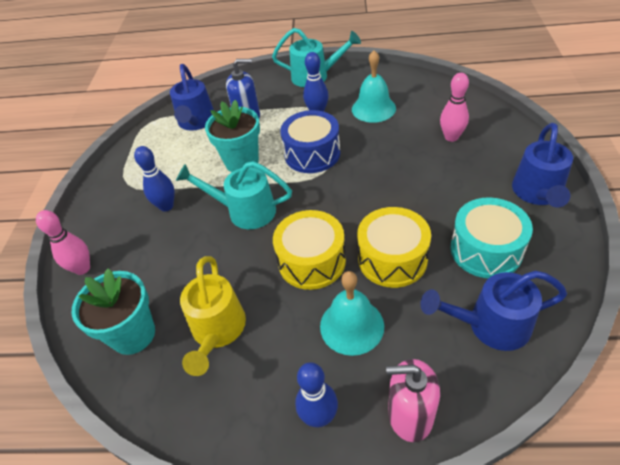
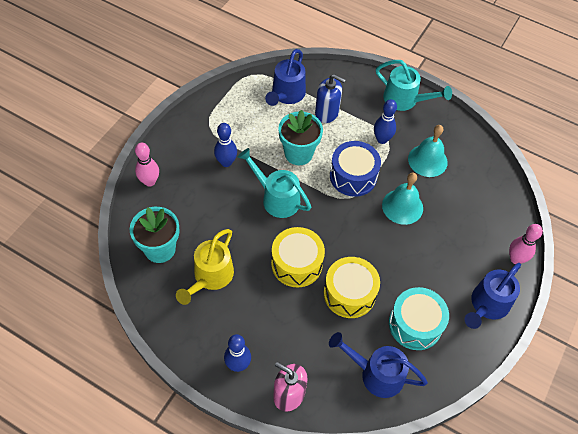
camera: 20 degrees right, 10 degrees up
turquoise bell [320,271,384,356] -> turquoise bell moved to [382,173,423,225]
pink bowling pin [440,73,469,142] -> pink bowling pin moved to [509,224,543,264]

